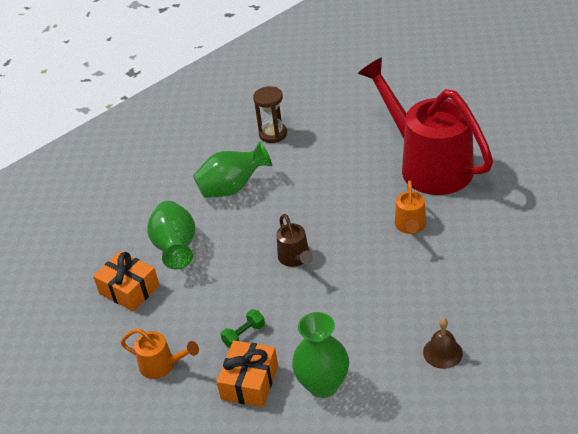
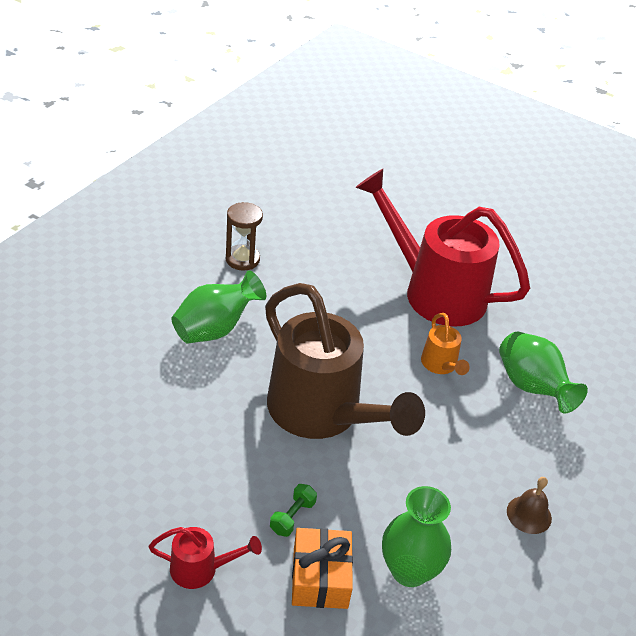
camera: 25 degrees left, 0 degrees up
orange gift [93,251,160,312] -> none
orange watering can [121,328,199,379] -> red watering can [148,527,262,589]
green vase [147,201,195,270] -> green vase moved to [499,332,588,414]
brown watering can [276,214,313,267] -> brown watering can [265,283,425,439], size x2.38

